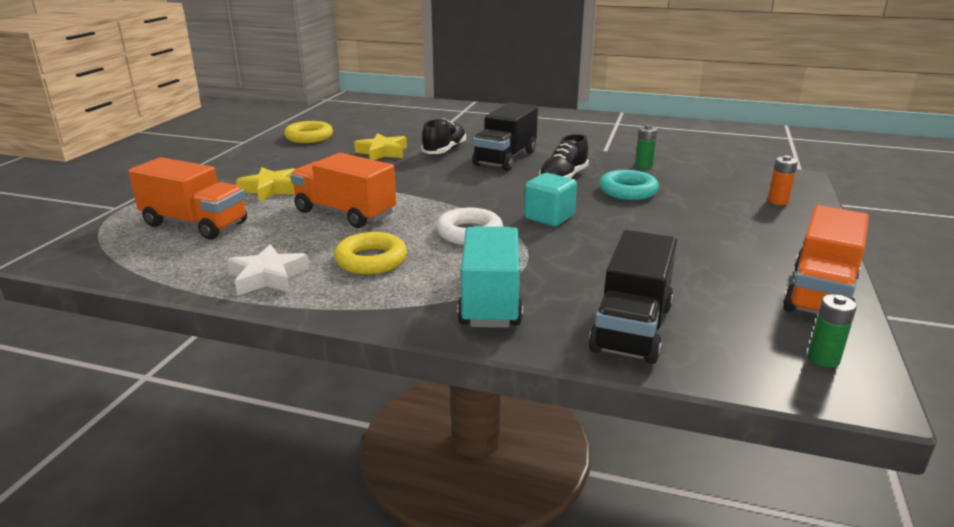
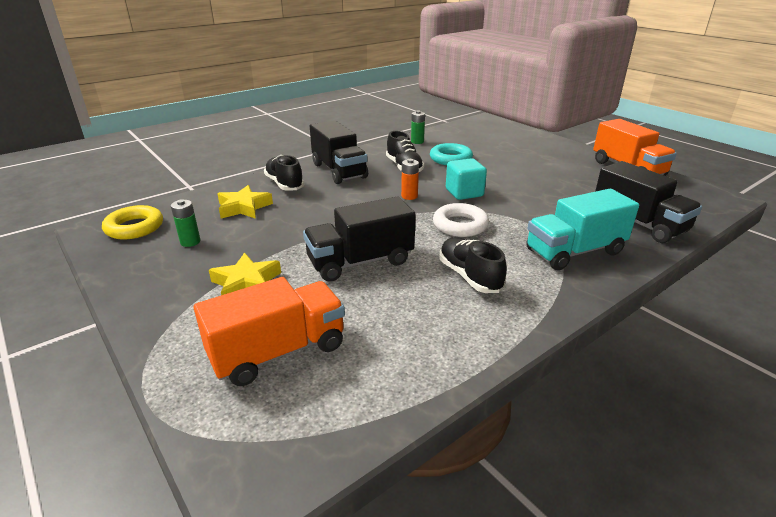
camera: 55 degrees left, 5 degrees up
white star [227,244,309,296] -> none
orange truck [290,153,396,228] -> black truck [303,196,416,282]
yellow ring [334,232,407,274] -> black shoe [440,237,507,293]
turquoise truck [457,226,523,328] -> turquoise truck turned 60 degrees counterclockwise [526,189,639,270]
orange battery [768,155,798,205] -> orange battery moved to [401,159,419,200]
green battery [807,294,857,368] -> green battery moved to [171,199,201,247]

